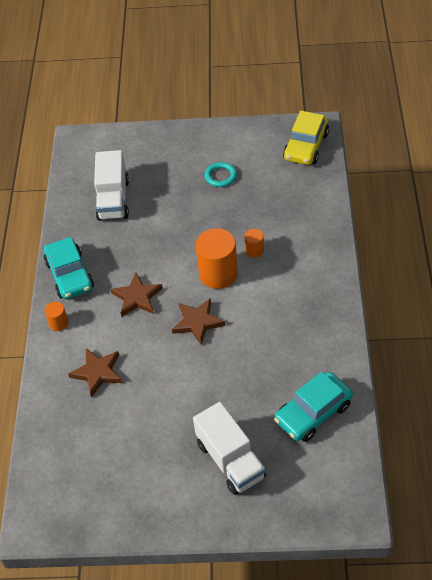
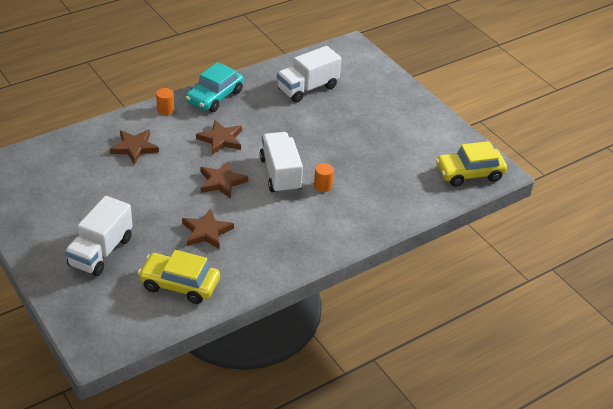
camera: 50 degrees right, 10 degrees down
orange cylinder [196,228,238,289] -> white truck [260,132,303,194]
turquoise ring [205,162,237,187] -> none
turquoise car [274,372,353,442] -> yellow car [138,250,220,304]
none -> brown star [182,209,234,249]

